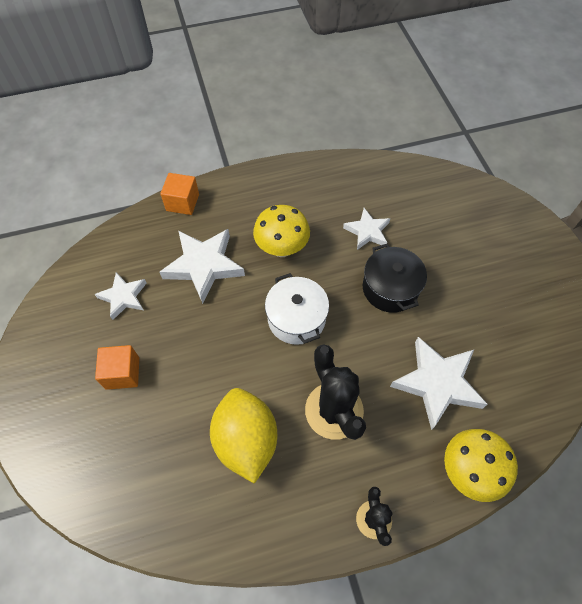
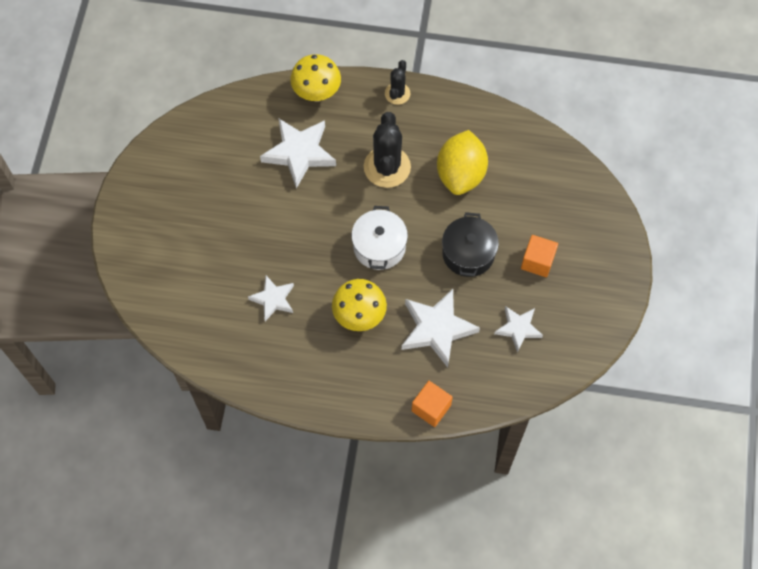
camera: 155 degrees left, 5 degrees up
black pot [363,244,427,313] -> black pot moved to [442,212,499,277]

